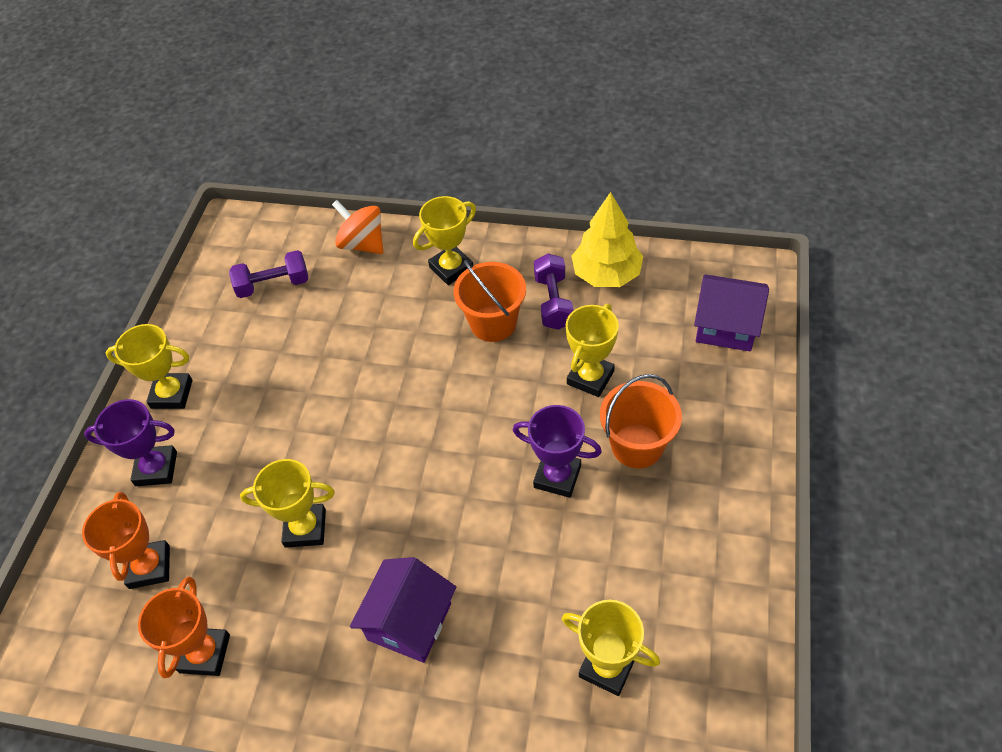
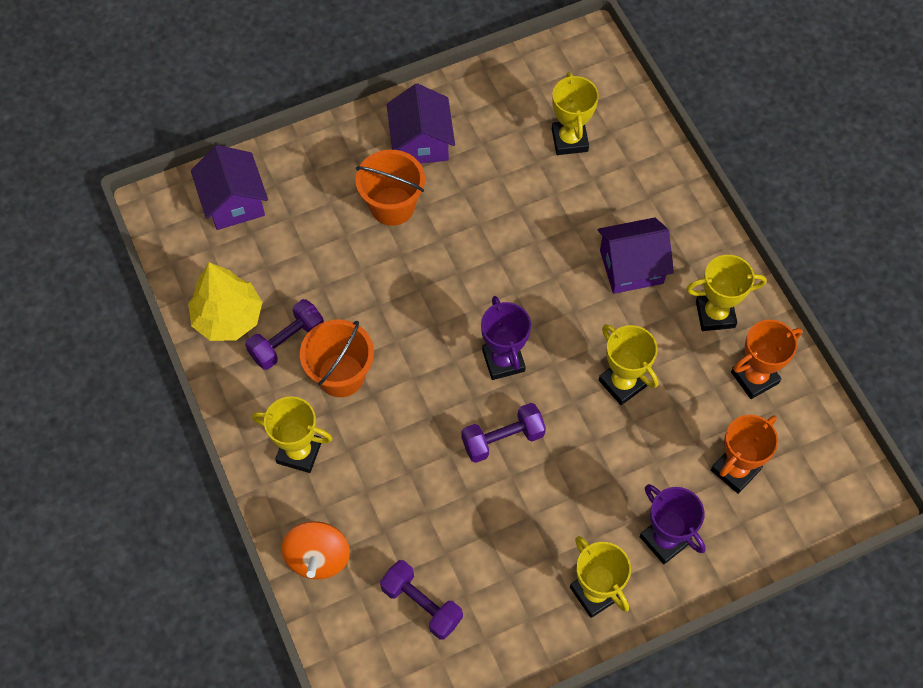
camera: 130 degrees left, 10 degrees up
purple trophy [513,405,602,498] -> purple trophy moved to [481,296,531,380]
yellow trophy [566,304,619,397] -> yellow trophy moved to [686,255,767,331]
none -> purple house [387,83,455,164]
none -> purple dumbbell [461,403,546,463]

